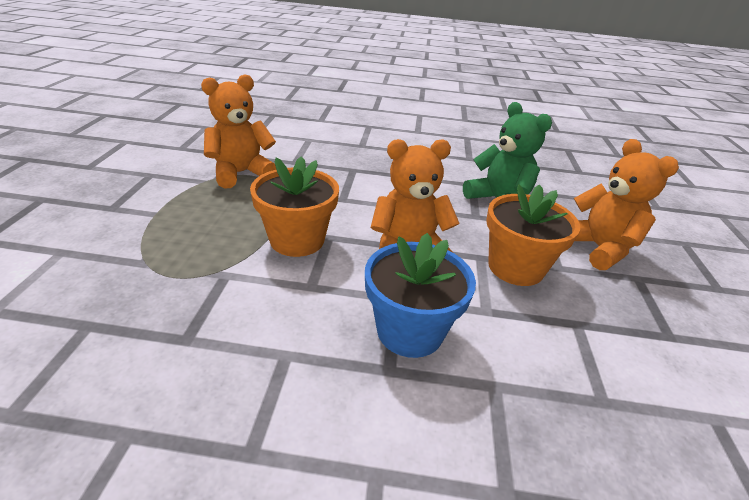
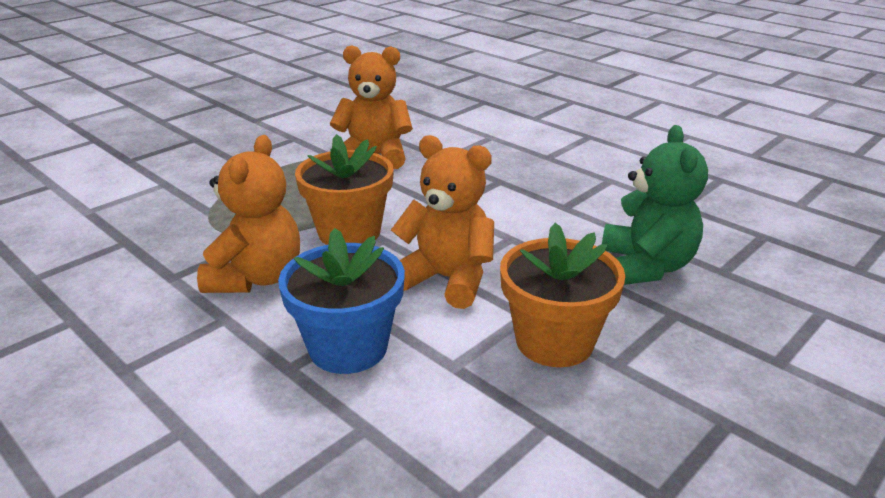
camera: 40 degrees right, 5 degrees down
orange teddy bear [574,139,679,270] -> orange teddy bear moved to [197,135,300,293]

